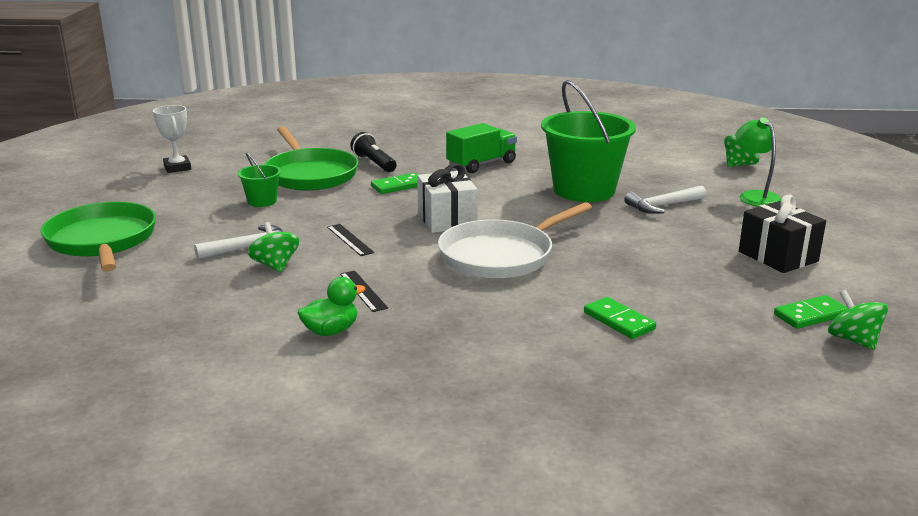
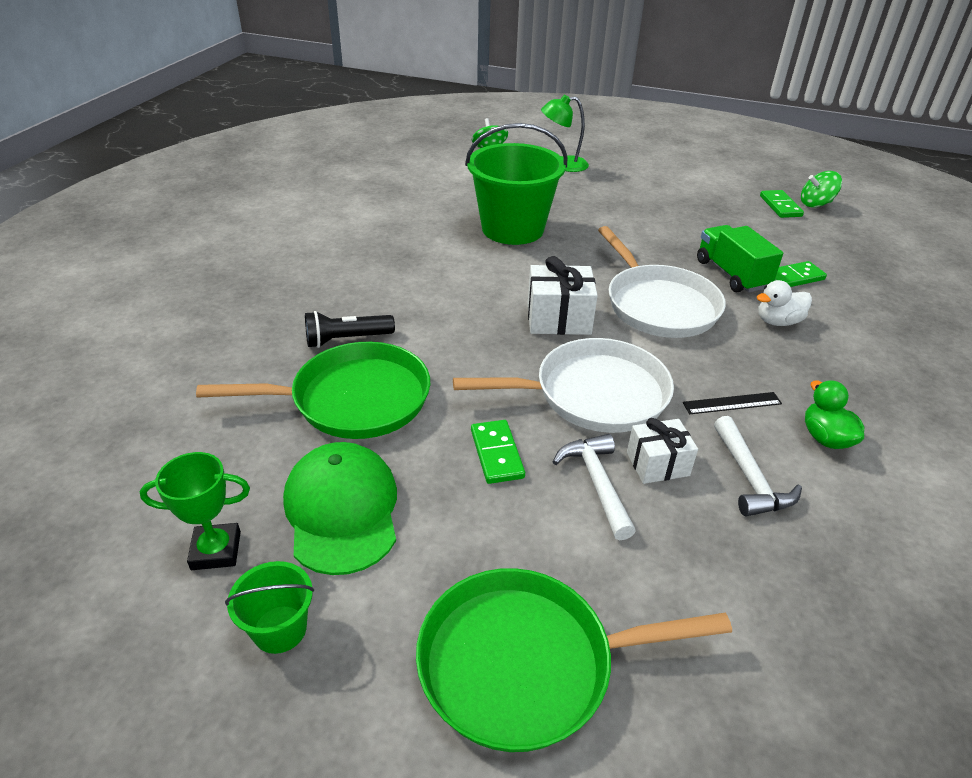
camera: 75 degrees left, 15 degrees up
white trophy [153,105,191,173] -> green trophy [140,452,250,570]
green bucket [238,153,281,207] -> green bucket moved to [225,561,314,654]
green spinning top [247,222,299,273] -> white gift [627,418,698,484]
black ruler [327,224,374,256] -> white pan [453,338,674,433]
green domino [371,173,418,194] -> green domino moved to [471,420,525,484]
green truck [446,123,517,173] -> green truck moved to [697,225,783,292]
white hammer [624,185,706,214] -> white hammer moved to [714,416,802,516]
black gift [739,195,826,273] -> none
none -> green cap [283,442,397,575]
none -> white duck [757,280,812,326]

